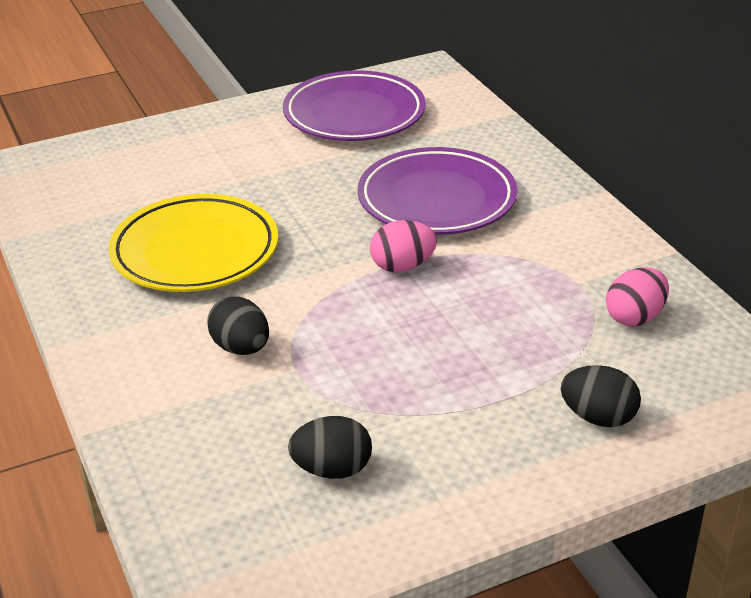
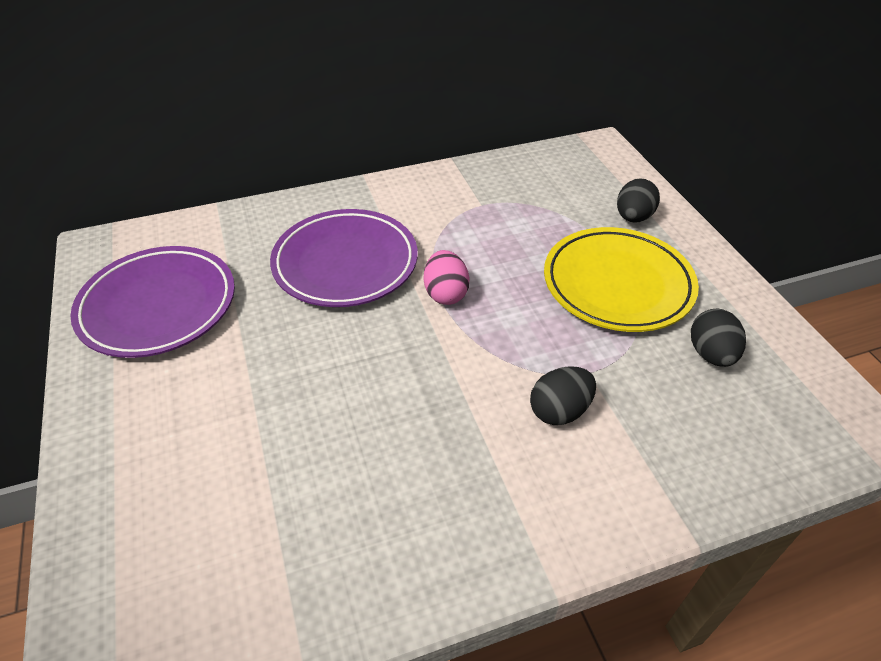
camera: 85 degrees left, 10 degrees up
yellow plate [108,194,278,292] -> yellow plate moved to [544,227,699,332]
pink egg [606,267,669,326] -> none

